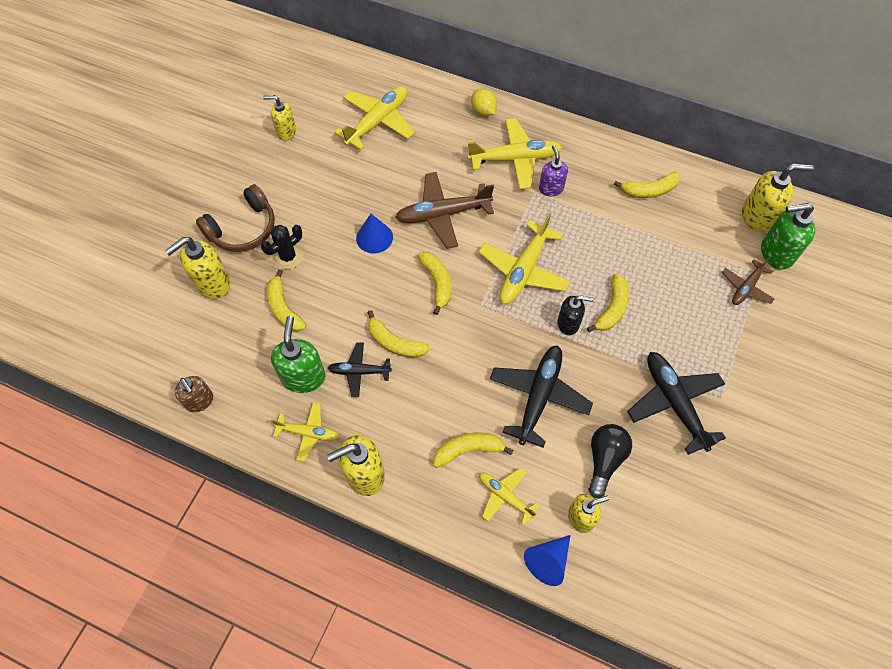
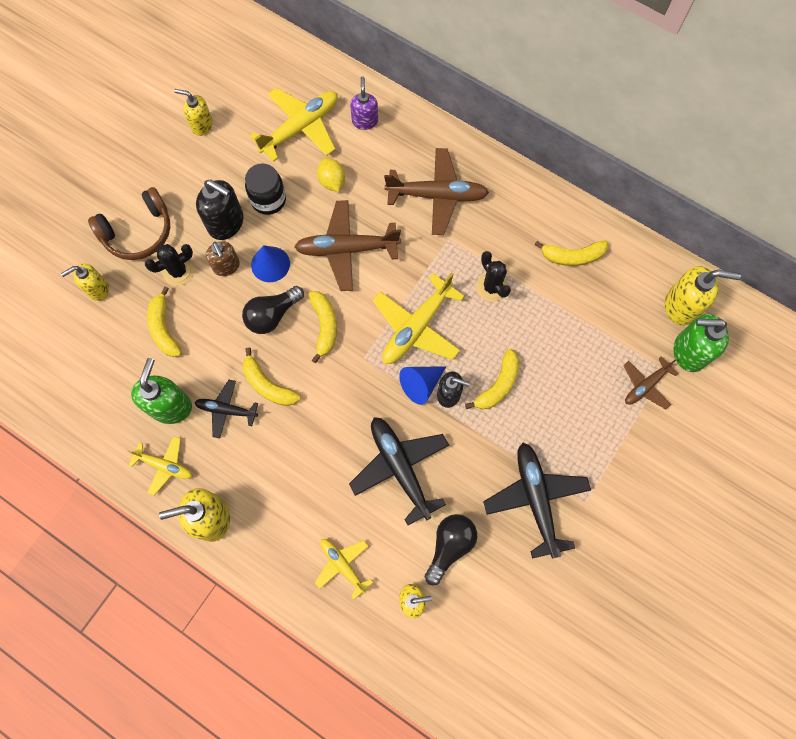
camera: 10 degrees right, 10 degrees up
yellow soap dispenser [165,237,230,299] -> yellow soap dispenser [61,264,109,301], size x0.65
brown soap dispenser [175,376,213,412] -> brown soap dispenser moved to [206,241,240,276]
yellow banana [433,432,514,468] -> none
yellow plane [467,118,562,189] -> brown plane [384,148,489,235]
yellow lemon [471,89,497,116] -> yellow lemon moved to [317,158,345,192]
black plane [490,346,593,448] -> black plane turned 60 degrees counterclockwise [349,417,449,525]
blue cone [524,535,570,586] -> blue cone moved to [399,366,446,405]
purple soap dispenser [539,145,568,196] -> purple soap dispenser moved to [350,76,378,130]
none -> black soap dispenser [196,180,244,240]
none -> black light bulb [242,286,304,334]
none -> black jar [245,163,286,215]
none -> black cactus [476,251,511,302]

